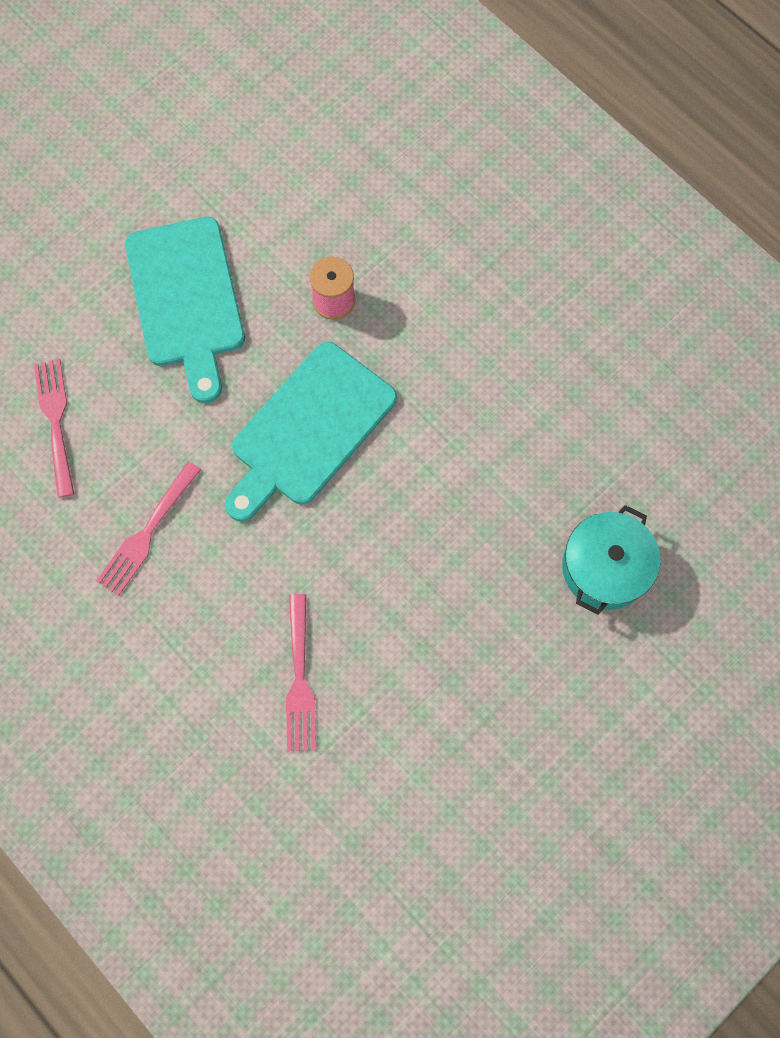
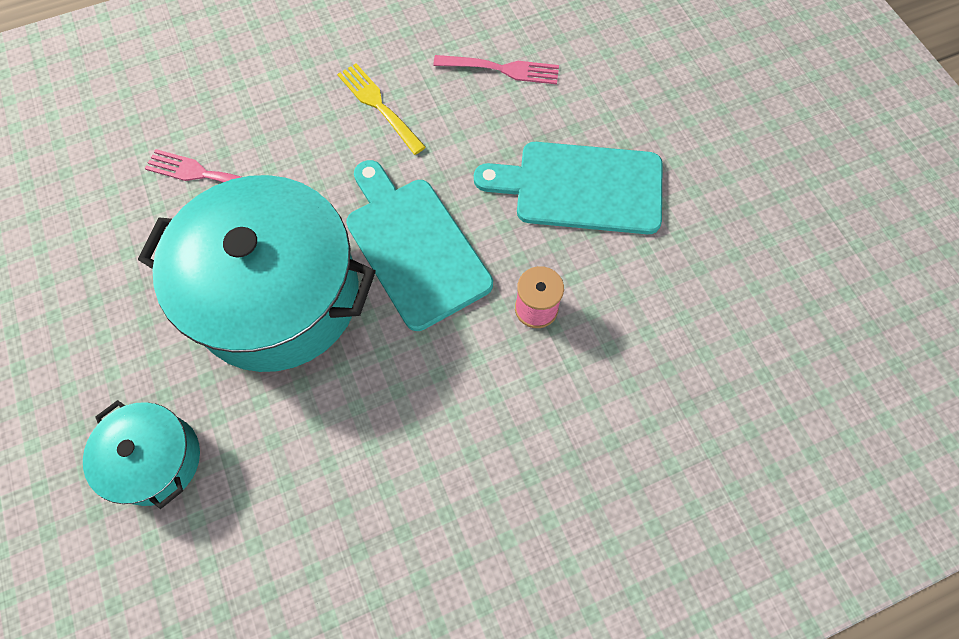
camera: 110 degrees right, 5 degrees down
pink fork [96,461,201,596] -> yellow fork [337,63,426,155]
none -> turquoise pot [138,175,376,372]

